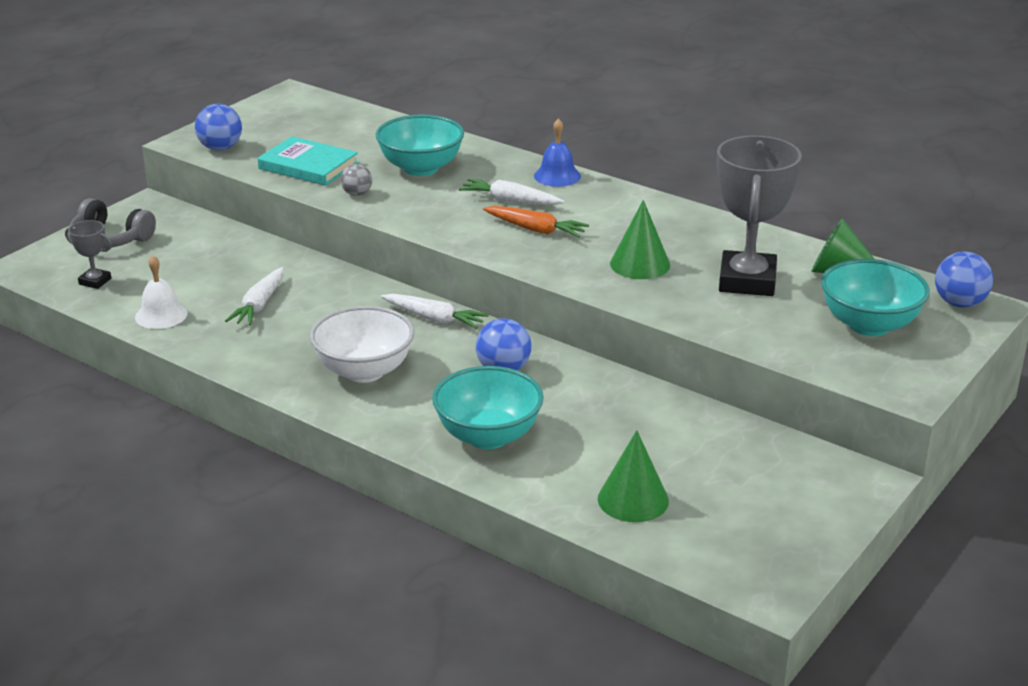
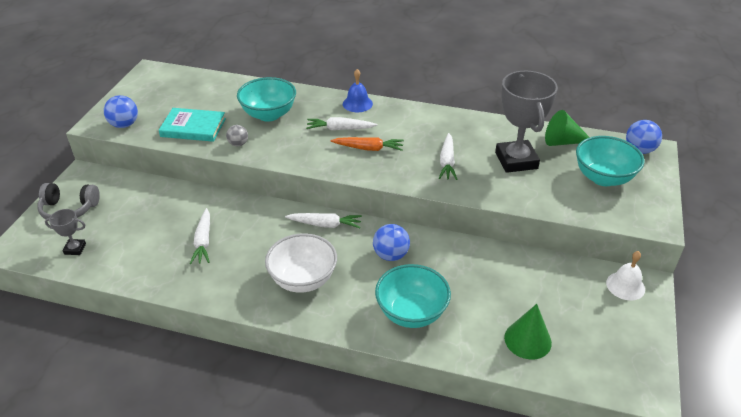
camera: 20 degrees left, 10 degrees up
white bell [135,256,188,329] -> white bell moved to [606,251,645,301]
green cone [610,200,670,279] -> white carrot [439,133,457,180]

